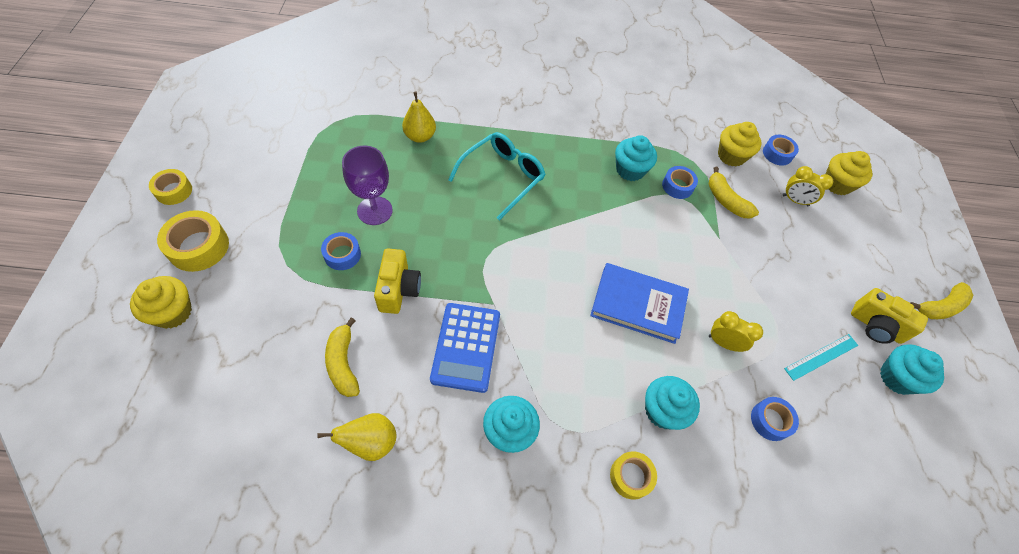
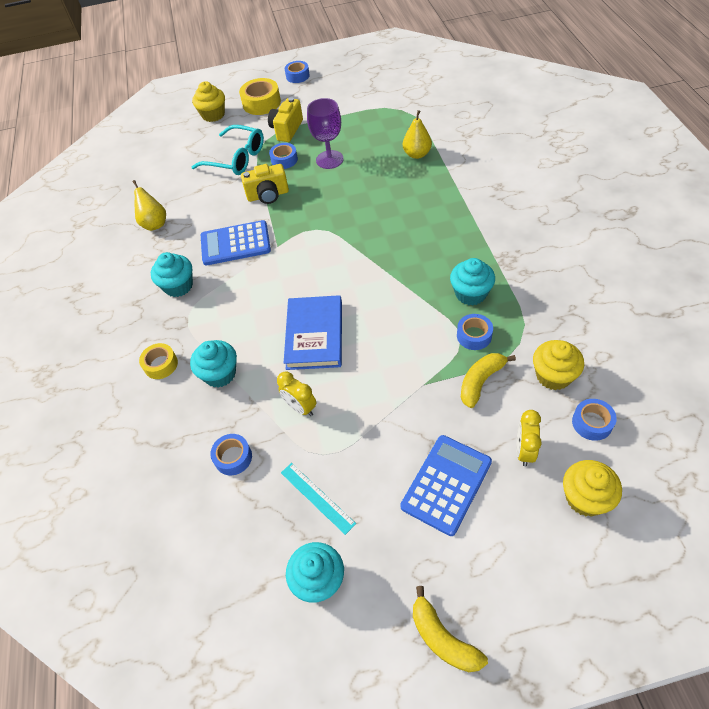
camera: 85 degrees right, 5 degrees down
yellow tape [149,169,192,205] -> blue tape [285,61,310,83]
yellow banana [325,317,360,397] -> none
turquoise glasses [448,132,546,221] -> turquoise glasses moved to [192,125,264,175]
yellow clock [709,311,763,352] -> yellow clock turned 120 degrees clockwise [277,371,316,416]
yellow camera [851,288,928,344] -> yellow camera moved to [268,97,303,142]
none -> blue calculator [400,435,492,536]

